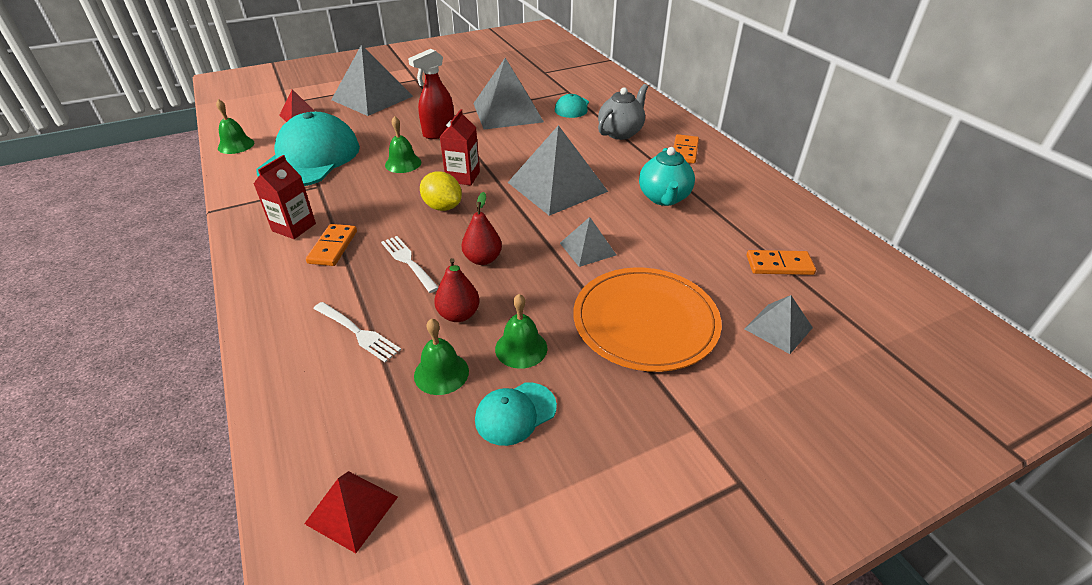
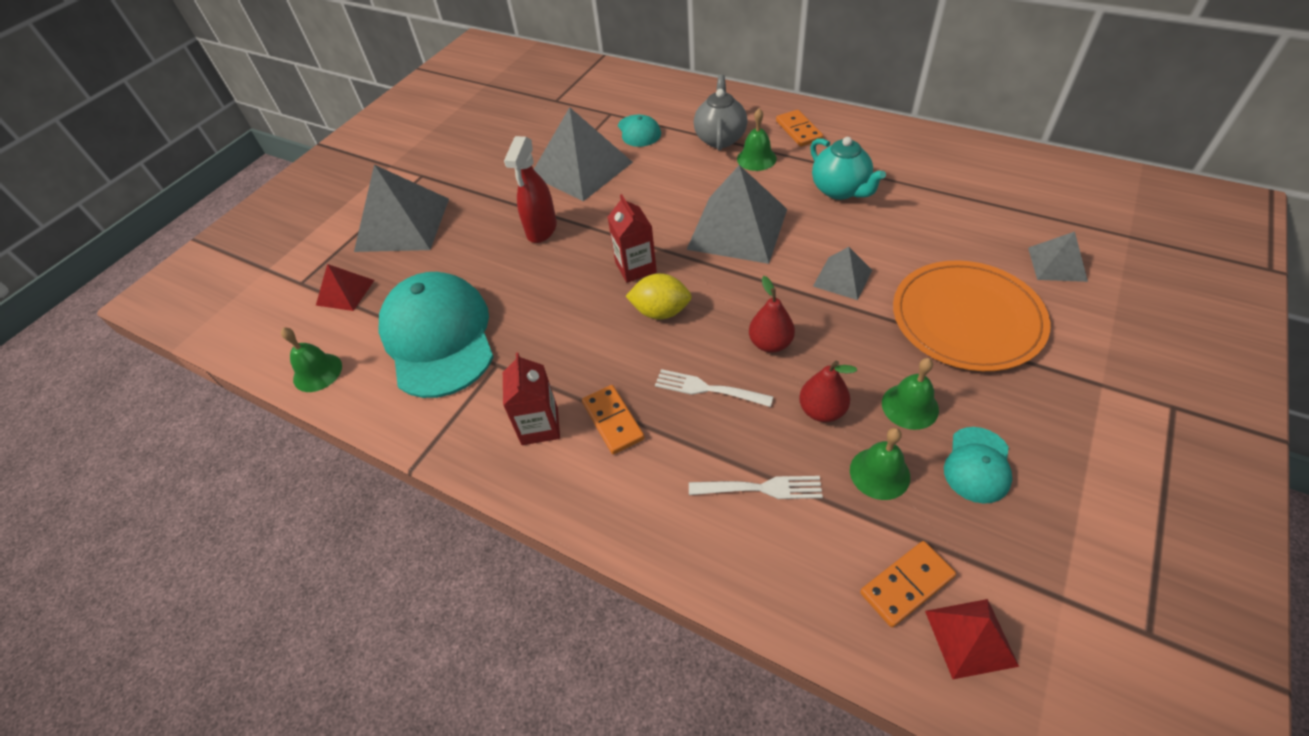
camera: 30 degrees left, 10 degrees up
green bell [385,116,421,173] -> green bell moved to [737,108,777,171]
orange domino [747,250,816,275] -> orange domino moved to [860,541,956,627]

